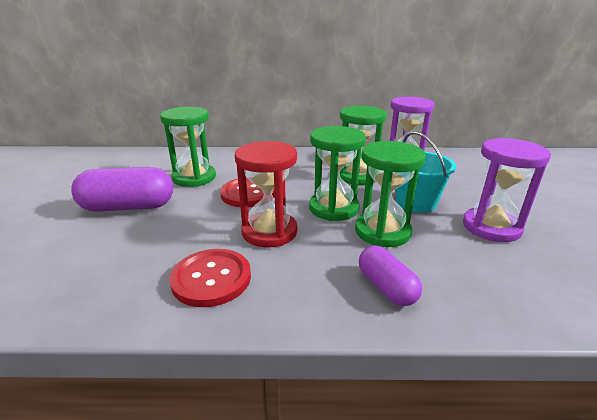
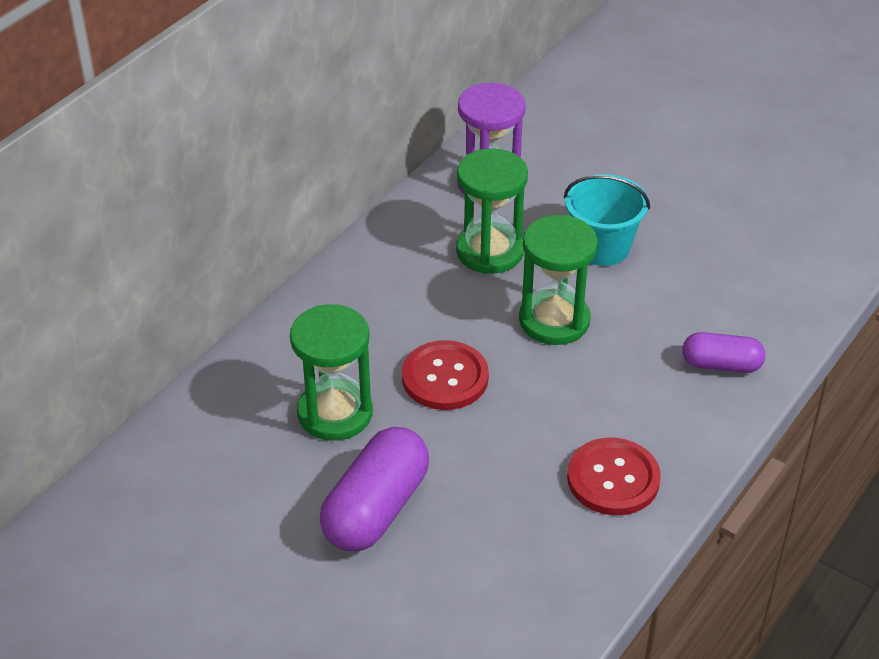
camera: 55 degrees left, 15 degrees up
red hourglass [235,141,297,248] -> none
green hourglass [355,141,426,247] -> none
purple hourglass [463,138,551,242] -> none

